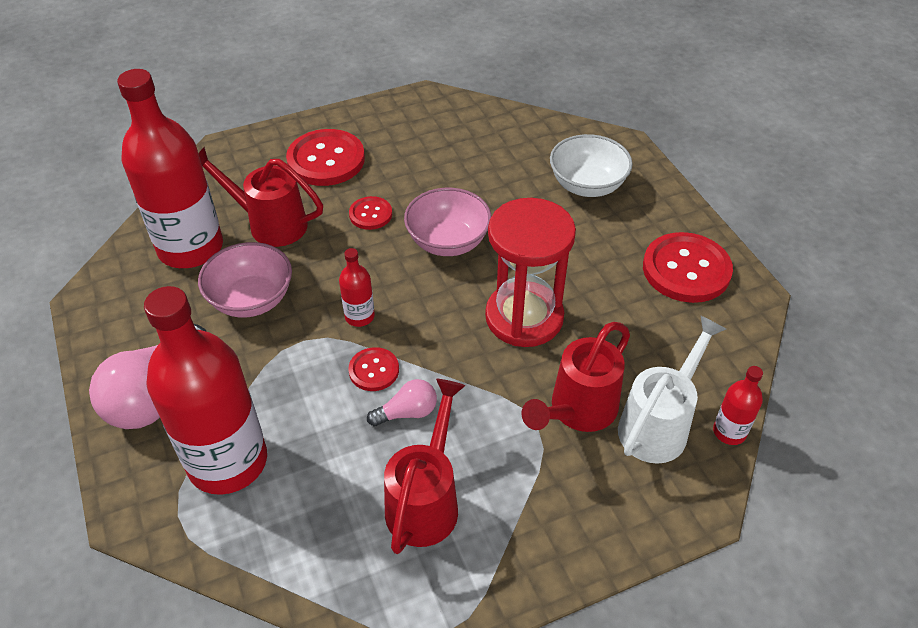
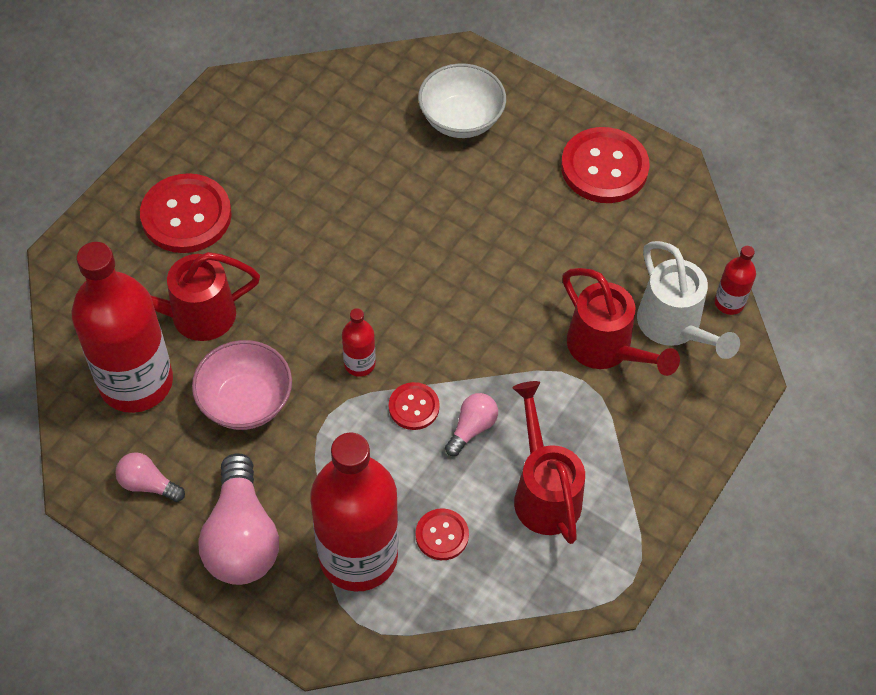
camera: 35 degrees left, 10 degrees up
red button [349,196,392,230] -> red button moved to [416,508,469,560]
pink bowl [404,188,492,256] -> none
red hourglass [485,198,576,347] -> none
red watering can [521,322,630,432] -> red watering can turned 45 degrees counterclockwise [563,268,680,376]
white watering can [618,315,726,464] -> white watering can turned 150 degrees clockwise [637,241,740,359]
none -> pink light bulb [115,452,185,502]

